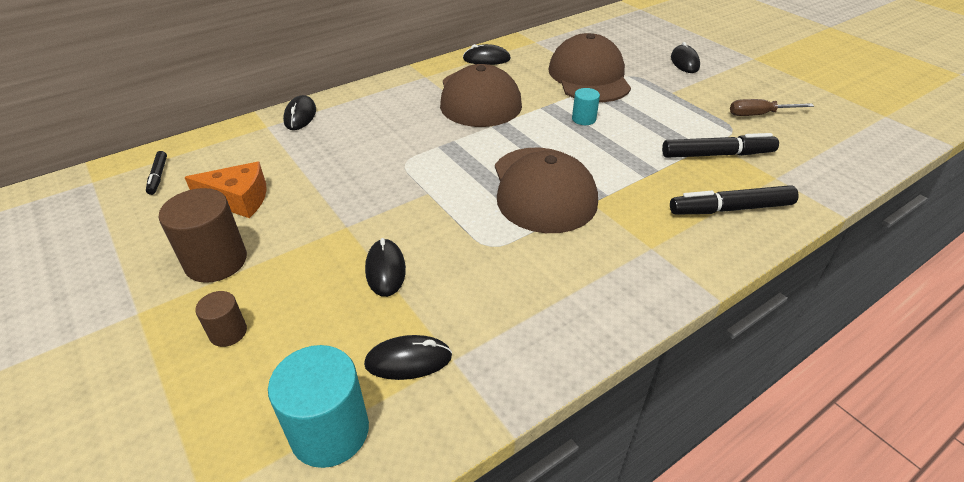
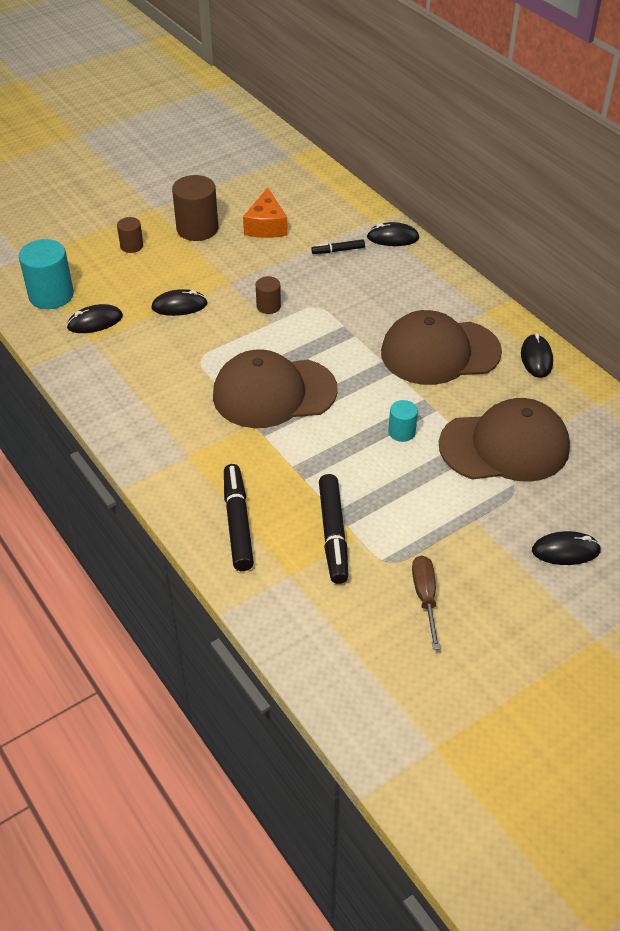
camera: 90 degrees right, 5 degrees up
black marker [146,151,167,195] -> black marker moved to [311,239,365,254]
black mouse [364,335,452,380] -> black mouse turned 75 degrees clockwise [67,304,123,333]
none -> brown cylinder [256,276,281,314]

